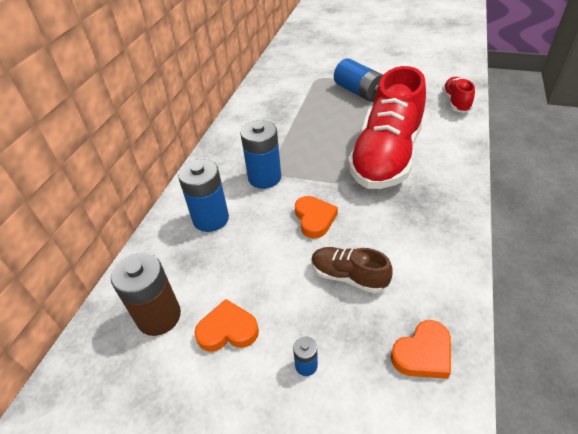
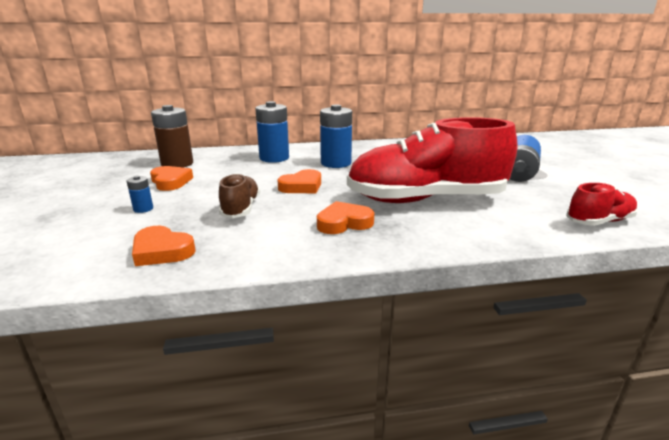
camera: 60 degrees right, 20 degrees down
none -> orange heart [317,201,374,234]

